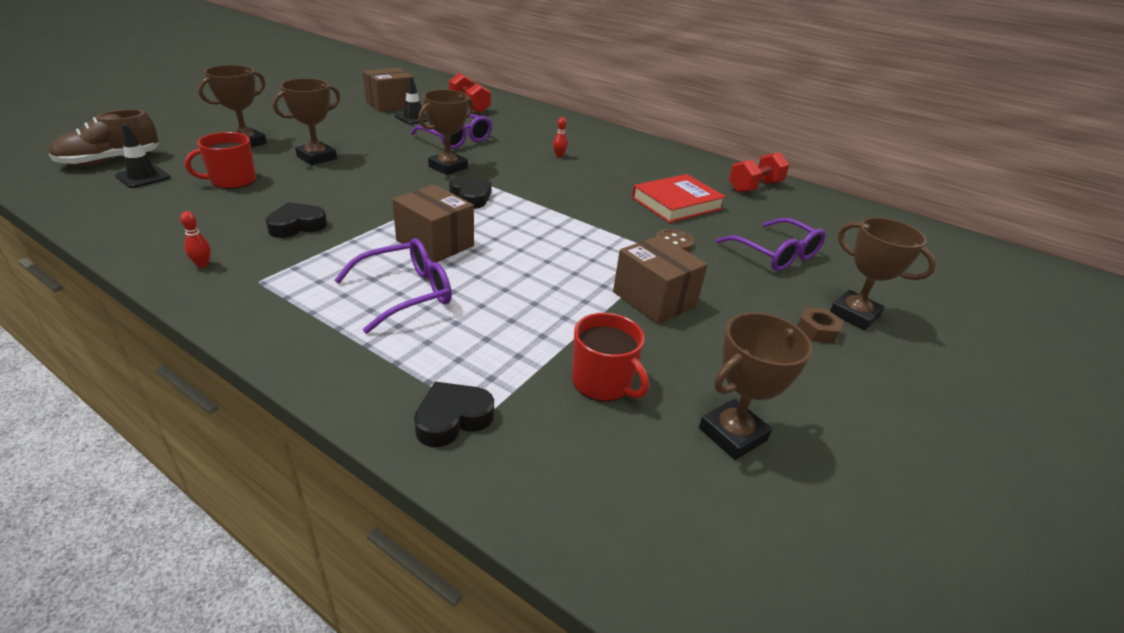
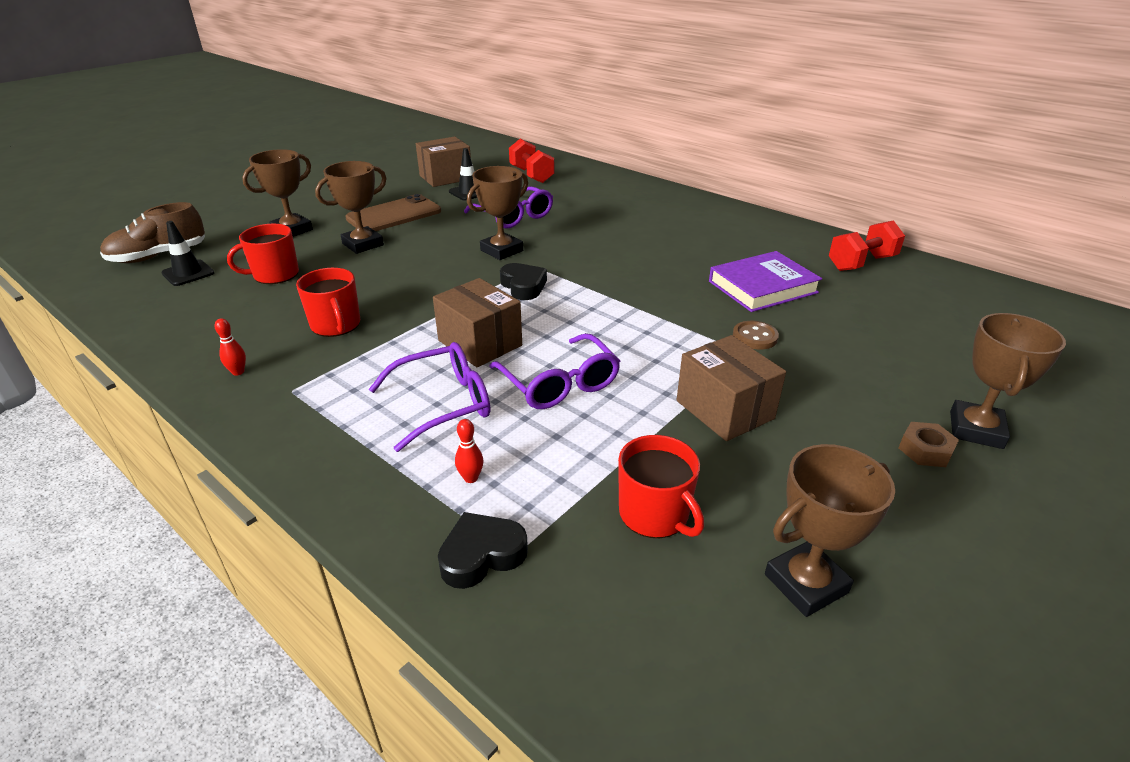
camera: 10 degrees right, 0 degrees up
black heart [266,202,327,238] -> red mug [296,268,360,337]
red bowling pin [553,117,567,157] -> red bowling pin moved to [455,419,483,483]
red book [632,174,726,223] -> purple book [709,251,822,312]
purple glasses [716,218,825,271] -> purple glasses moved to [489,333,620,409]
brown trophy [830,217,936,330] -> brown trophy turned 60 degrees clockwise [950,313,1066,449]
none -> brown phone [345,194,441,231]

